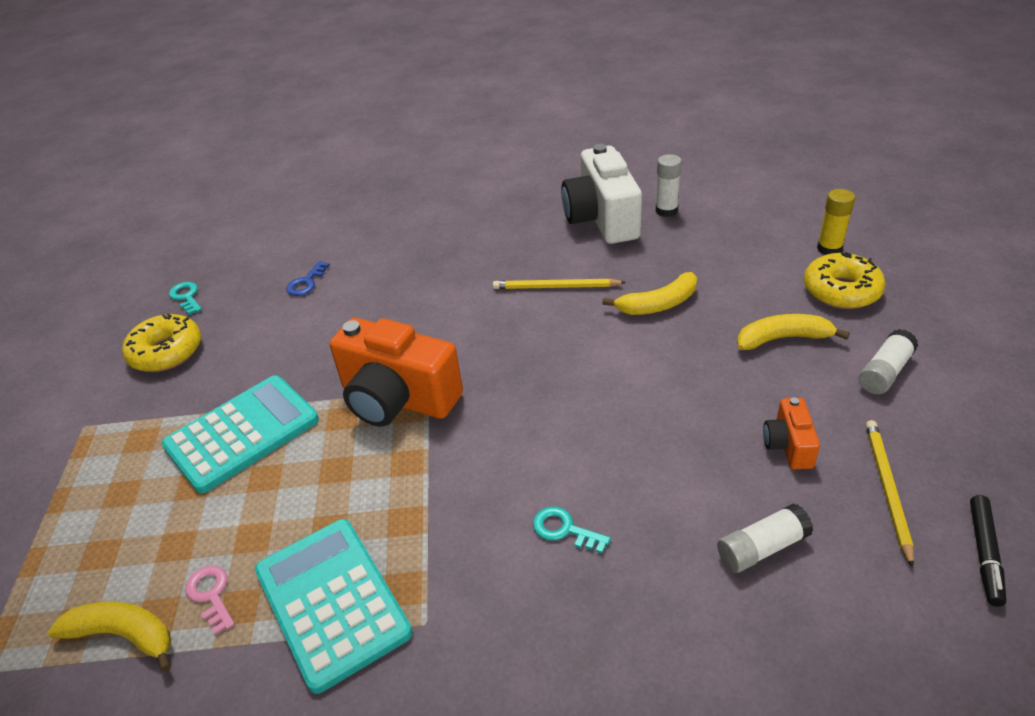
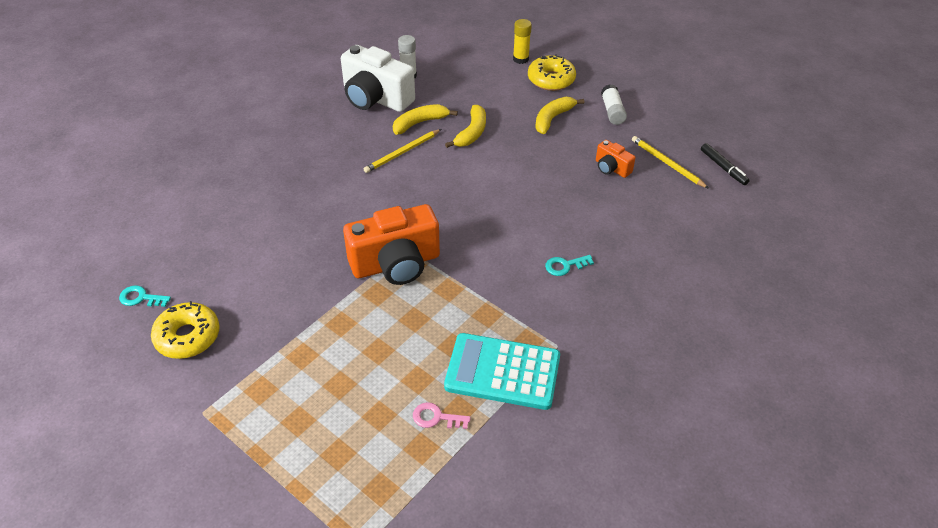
camera: 50 degrees left, 5 degrees up
yellow banana [48,601,171,672] -> yellow banana moved to [393,104,458,135]
turquoise calculator [161,375,319,493] -> none
blue key [286,261,330,296] -> none
white glue stick [717,503,813,573] -> none

